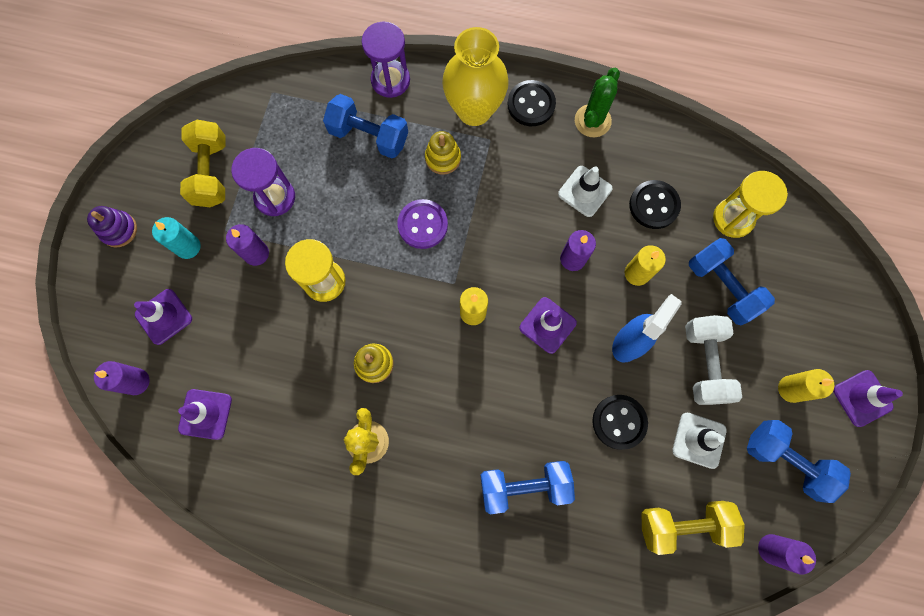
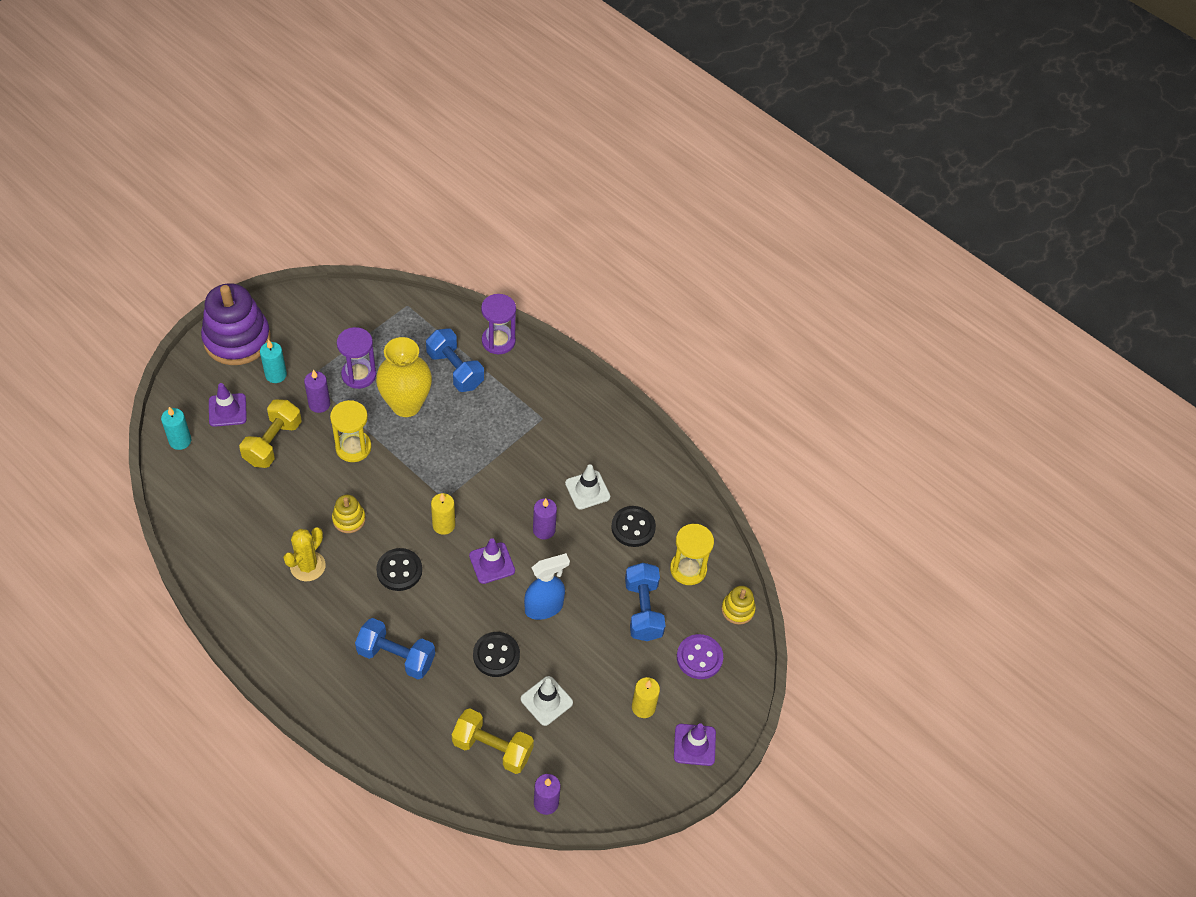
camera: 25 degrees right, 20 degrees down
purple stacking toy [87,206,137,248] -> purple stacking toy [201,283,271,365], size x2.18
purple candle [94,361,150,395] -> turquoise candle [161,407,191,450]
purple traffic cone [178,389,232,440] -> none
yellow dumbbell [180,120,226,207] -> yellow dumbbell moved to [239,399,302,468]
purple button [397,199,448,249] -> purple button moved to [677,634,723,679]
yellow stacking toy [425,131,461,175] -> yellow stacking toy moved to [721,586,756,625]
yellow vase [442,27,509,126] -> yellow vase moved to [376,337,432,417]
black button [508,80,556,126] -> black button moved to [376,548,422,591]
green cactus [575,68,620,137] -> none
yellow candle [625,245,666,286] -> none
white dumbbell [685,315,742,405] -> none
blue dumbbell [747,420,851,503] -> none

